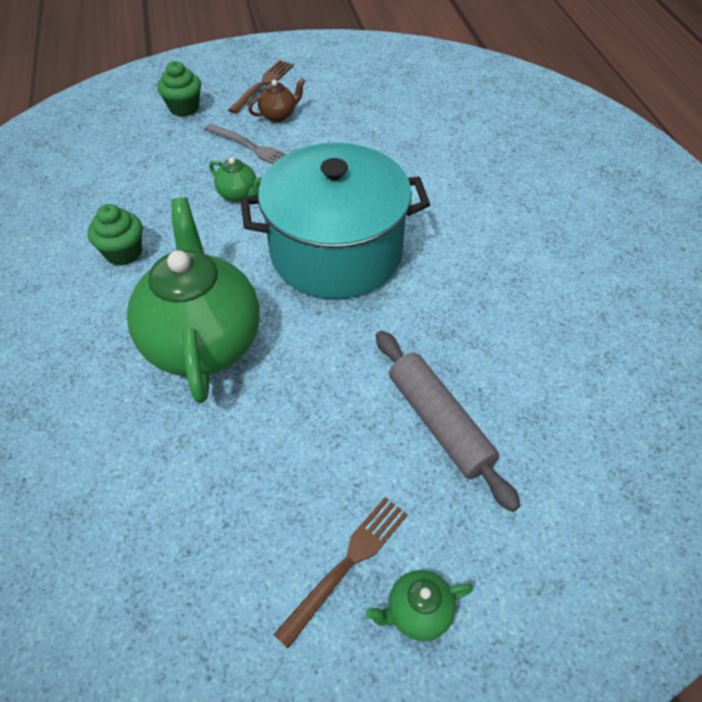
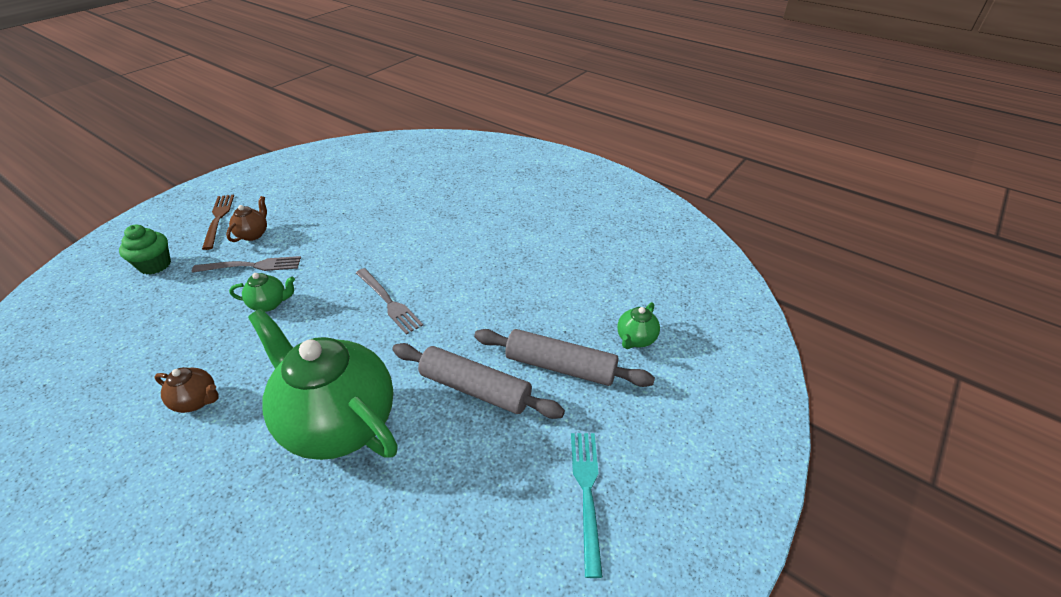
camera: 40 degrees left, 10 degrees down
green cupcake [88,204,143,266] -> brown teapot [154,367,219,413]
turquoise pot [241,143,430,299] -> grey fork [356,268,423,335]
brown fork [273,497,408,648] -> turquoise fork [571,433,603,578]
green teapot [366,570,473,641] -> green teapot moved to [617,302,660,349]
none -> grey rolling pin [392,343,565,419]

